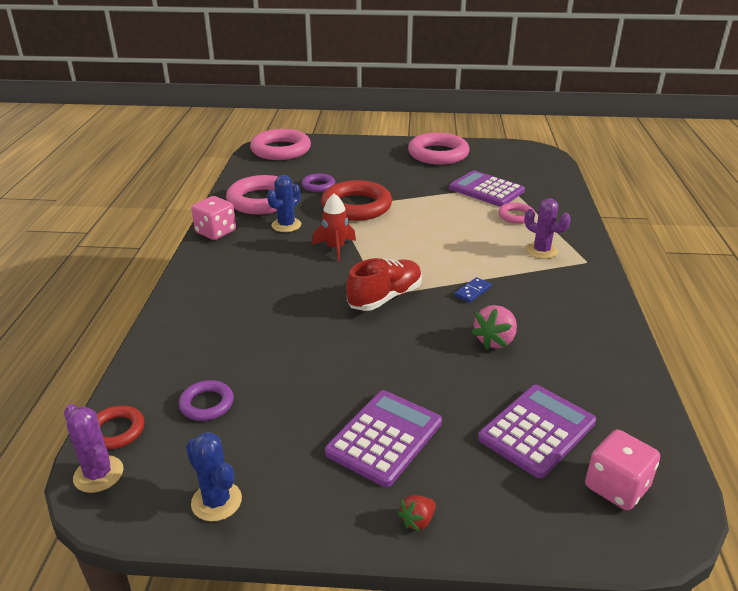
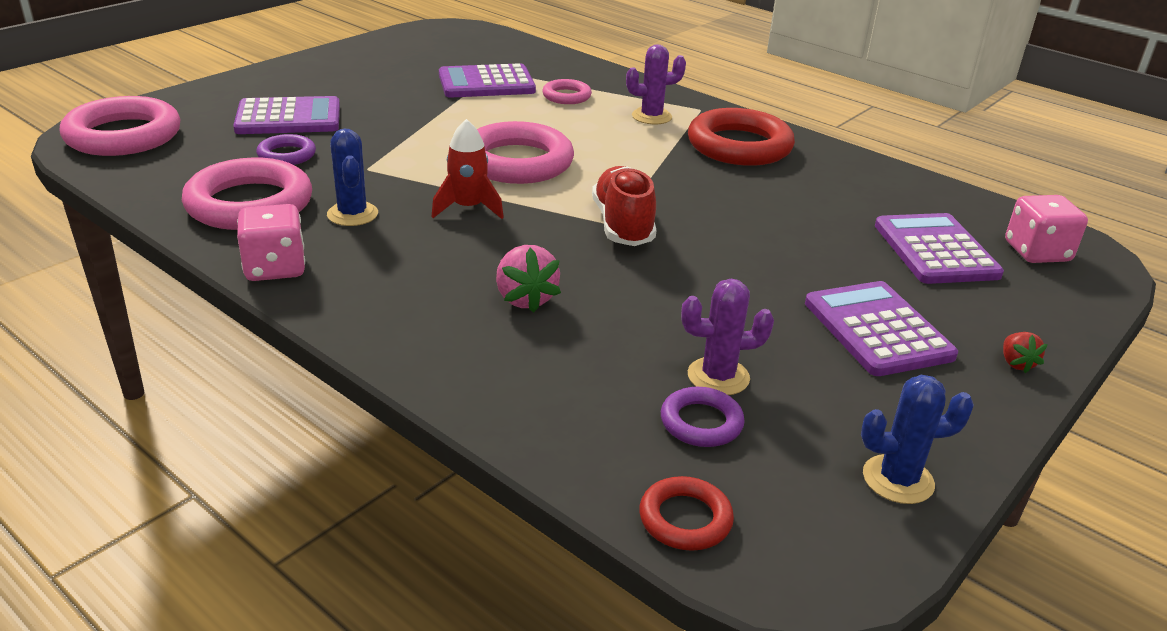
camera: 55 degrees left, 0 degrees up
purple cactus [64,404,123,493] -> purple cactus moved to [681,279,774,395]
red ring [321,180,392,221] -> red ring moved to [688,108,795,166]
pink ring [408,133,469,165] -> pink ring moved to [477,121,574,184]
blue domino [454,277,491,303] -> none
pink strawberry [471,305,517,350] -> pink strawberry moved to [496,245,561,313]
none -> purple calculator [233,96,340,134]

